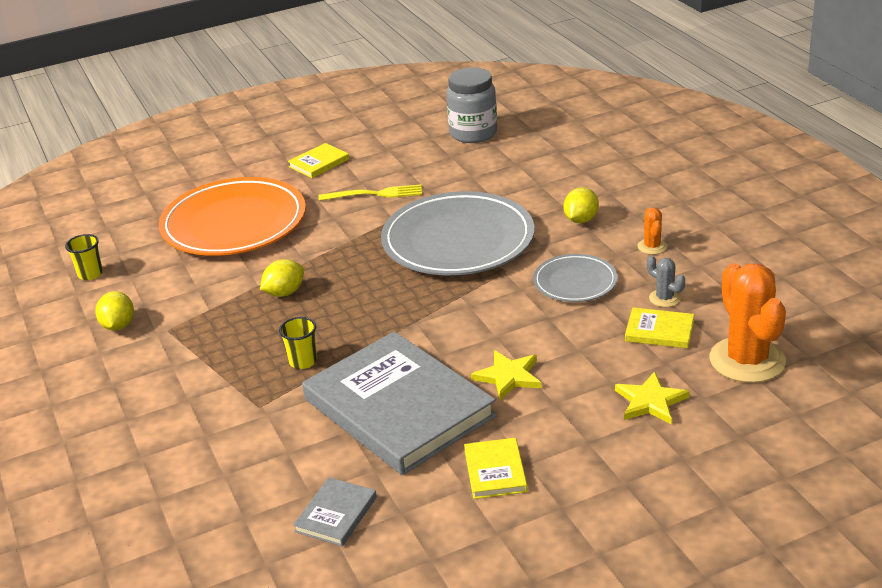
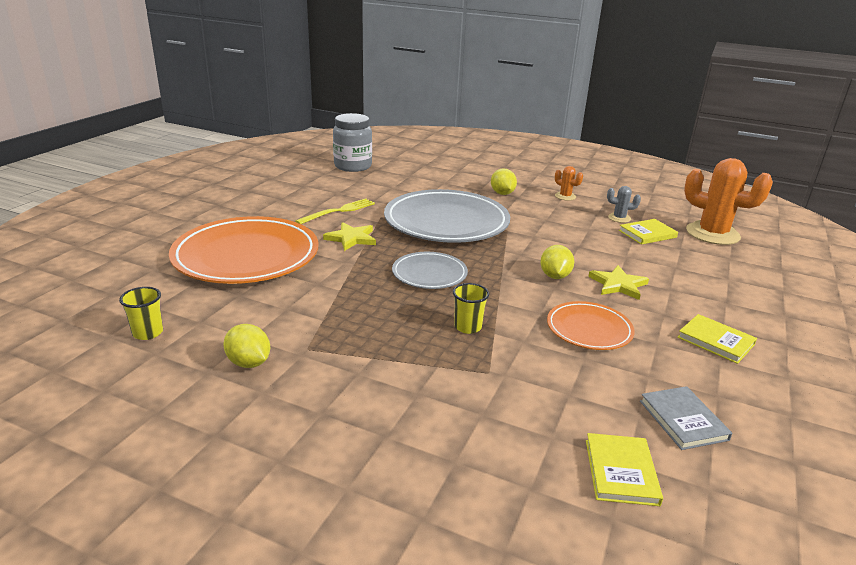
camera: 45 degrees left, 5 degrees down
yellow lemon [260,259,304,297] -> yellow lemon moved to [540,245,574,279]
yellow book [288,143,349,178] -> yellow book moved to [586,433,663,506]
grey book [302,331,497,475] -> orange plate [547,301,635,350]
grey plate [533,254,617,302] -> grey plate moved to [392,252,468,289]
yellow star [615,371,690,424] -> yellow star moved to [323,222,376,251]

